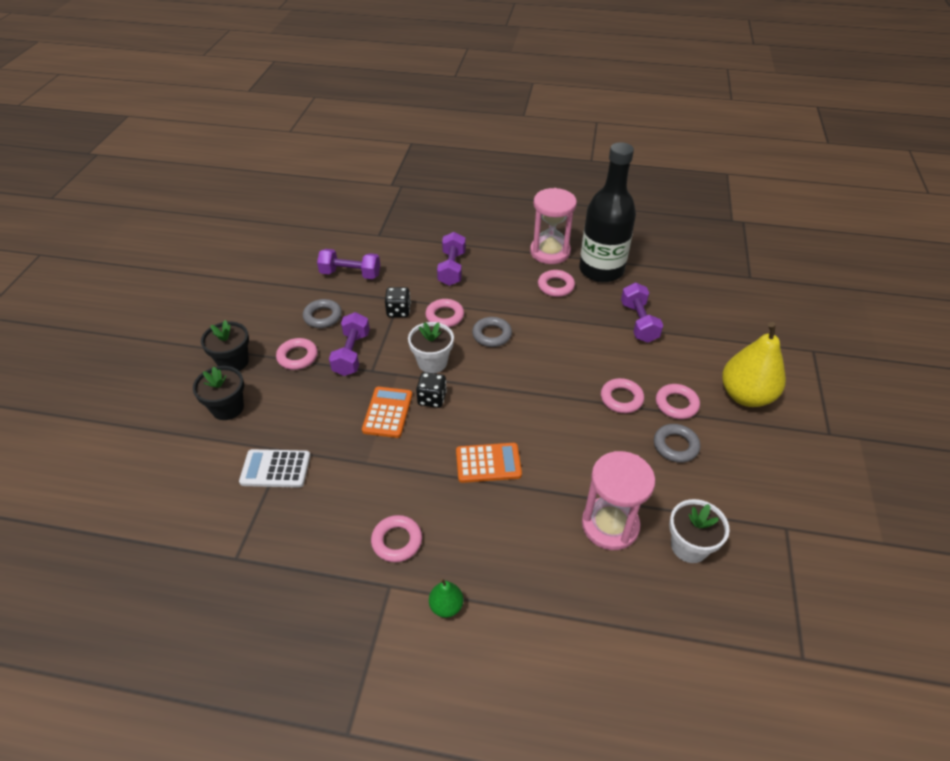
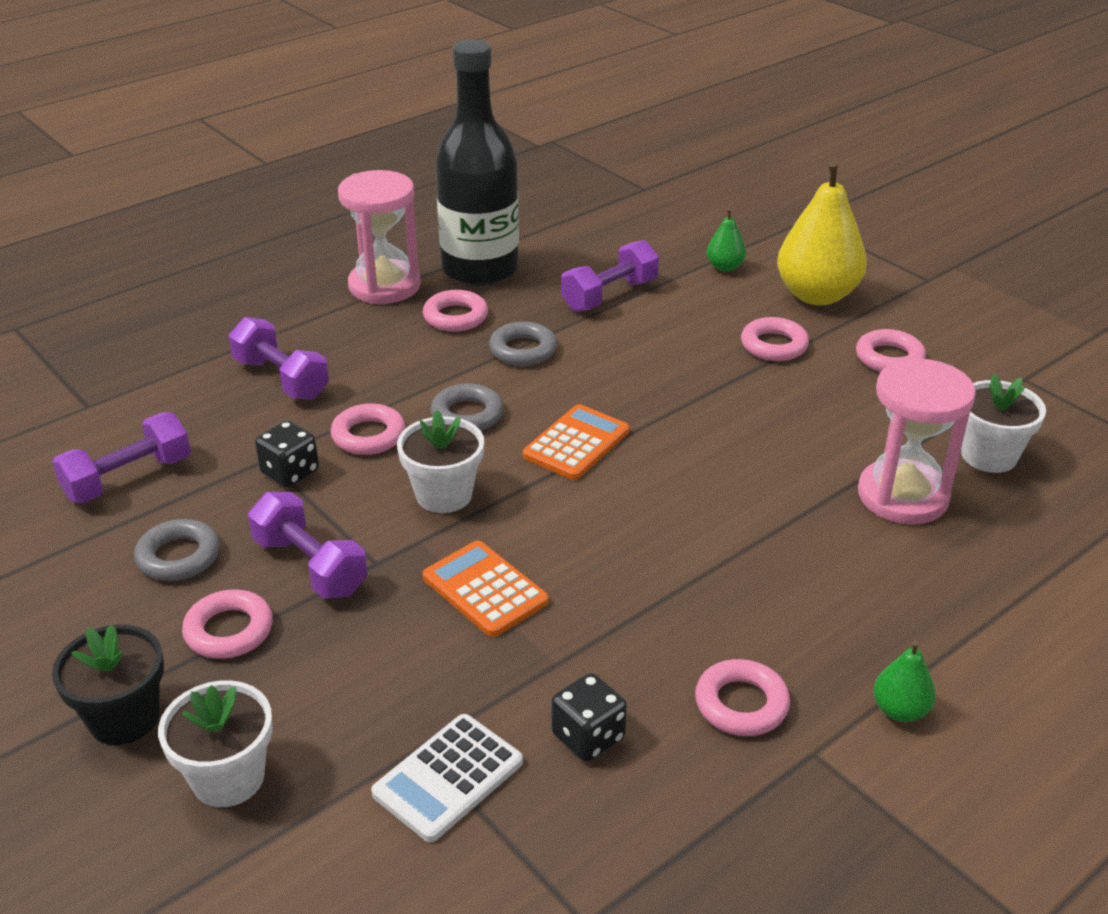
camera: 50 degrees left, 10 degrees down
black flower pot [193,366,244,420] -> white flower pot [158,680,273,807]
black dice [416,372,447,408] -> black dice moved to [551,673,627,762]
orange calculator [456,443,522,483] -> orange calculator moved to [523,404,629,480]
pink ring [601,378,644,413] -> pink ring moved to [856,329,926,372]
purple dumbbell [621,283,663,343] -> purple dumbbell turned 75 degrees counterclockwise [561,240,659,312]
grey ring [654,424,700,463] -> grey ring moved to [489,322,557,366]
none -> green pear [707,208,746,272]

